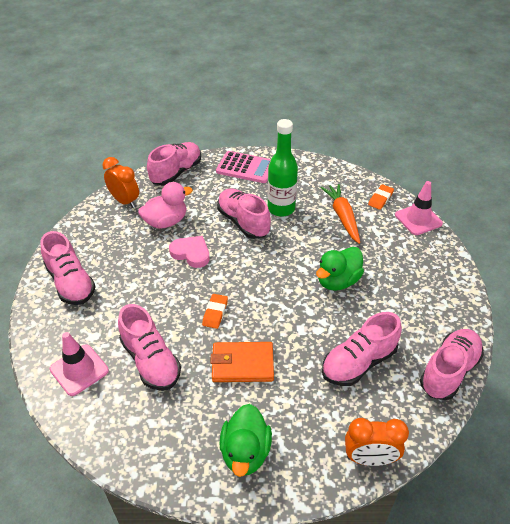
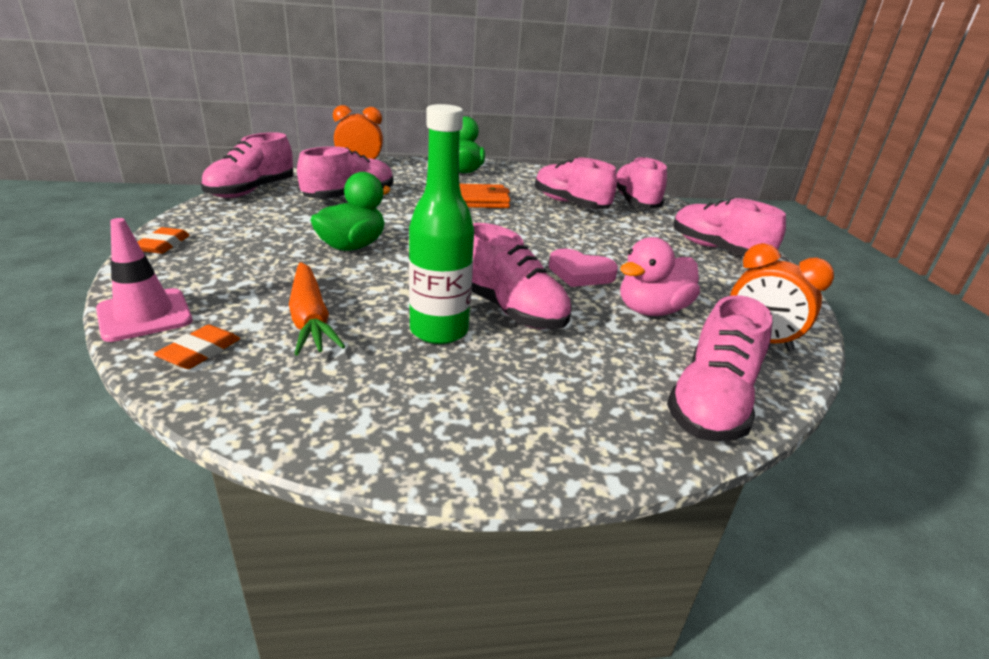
camera: 170 degrees right, 15 degrees down
pink traffic cone [50,332,109,396] -> pink shoe [617,157,667,209]
orange eraser [202,294,228,329] -> orange eraser moved to [138,227,190,254]
pink calculator [216,151,271,183] -> none

